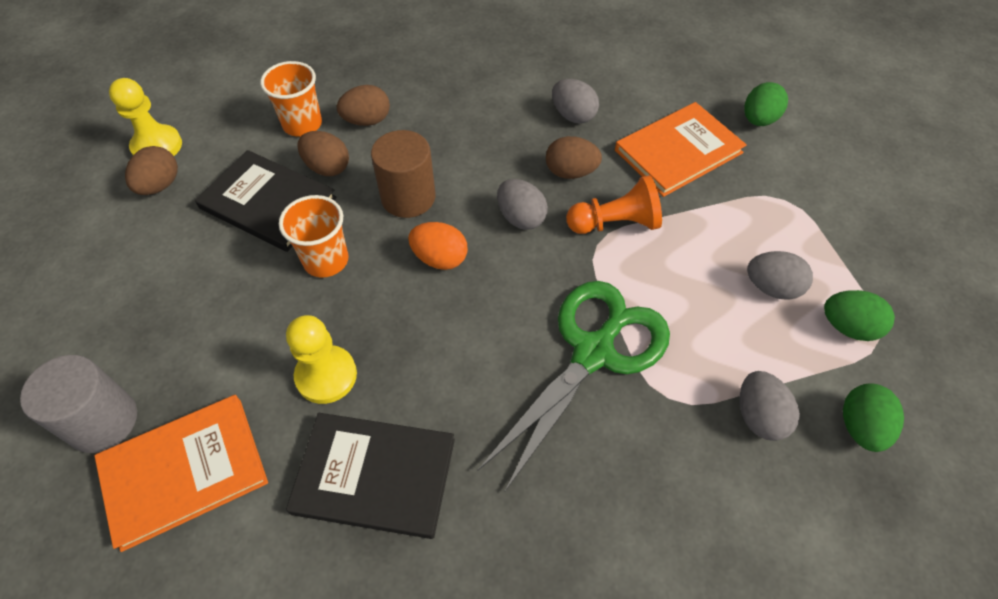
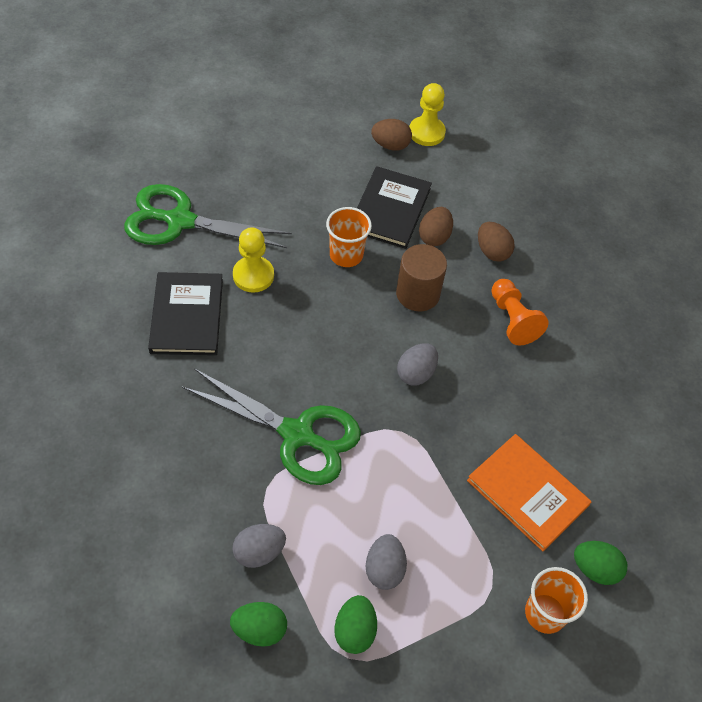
camera: 75 degrees right, 0 degrees up
grey cylinder [20,355,137,453] -> none
orange book [94,395,268,552] -> green scissors [124,184,292,248]
orange cup [260,61,322,136] -> orange cup moved to [525,567,588,634]
orange egg [408,222,468,270] -> none
brown egg [546,136,602,179] -> none
grey egg [552,79,599,124] -> none
orange pawn [566,175,662,234] -> orange pawn moved to [491,279,549,346]

